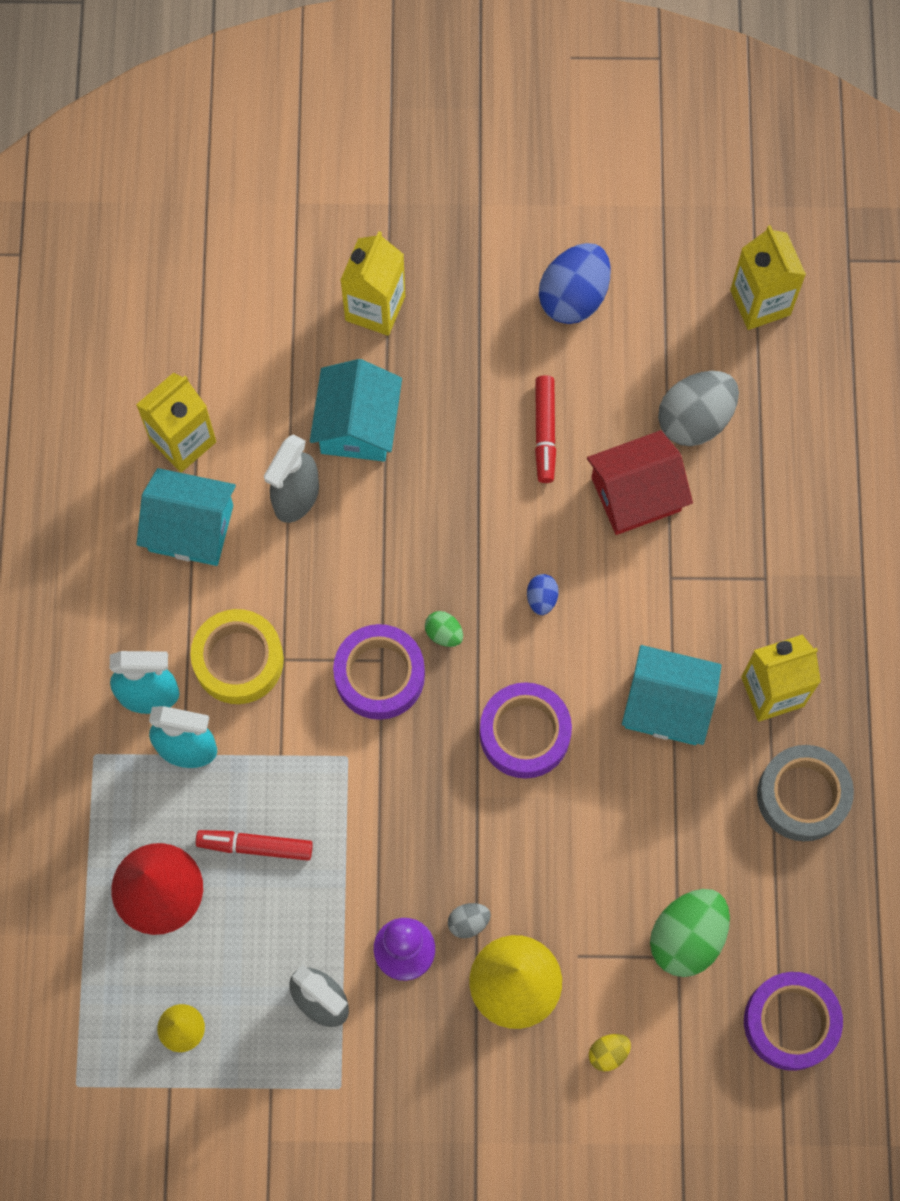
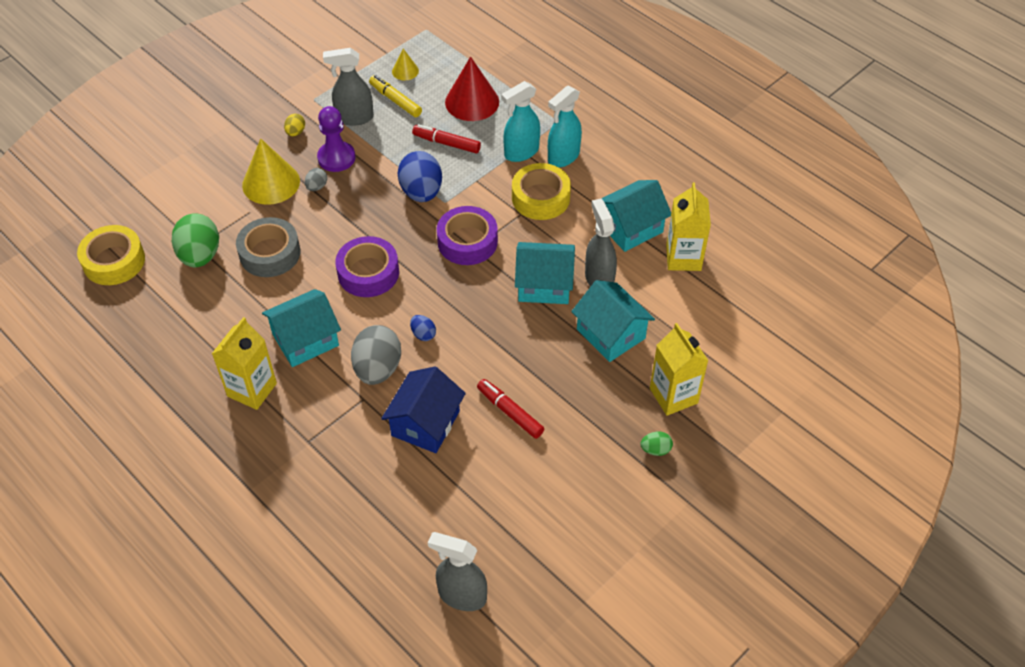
camera: 135 degrees right, 20 degrees down
red marker [196,830,313,861] -> red marker turned 120 degrees counterclockwise [412,124,481,153]
green egg [425,611,463,647] -> green egg moved to [640,432,673,456]
blue egg [539,243,611,324] -> blue egg moved to [397,151,442,202]
red house [587,430,693,535] -> blue house [381,366,466,453]
yellow egg [589,1034,631,1071] -> yellow egg moved to [284,114,305,136]
grey egg [658,371,739,446] -> grey egg moved to [351,325,401,385]
yellow carton [730,225,806,330] -> grey spray bottle [428,532,487,611]
purple tape [744,972,843,1071] -> yellow tape [77,225,145,285]
grey tape [757,745,854,841] -> grey tape moved to [236,217,300,277]
none -> yellow marker [369,75,422,117]
none -> turquoise house [515,242,575,304]

